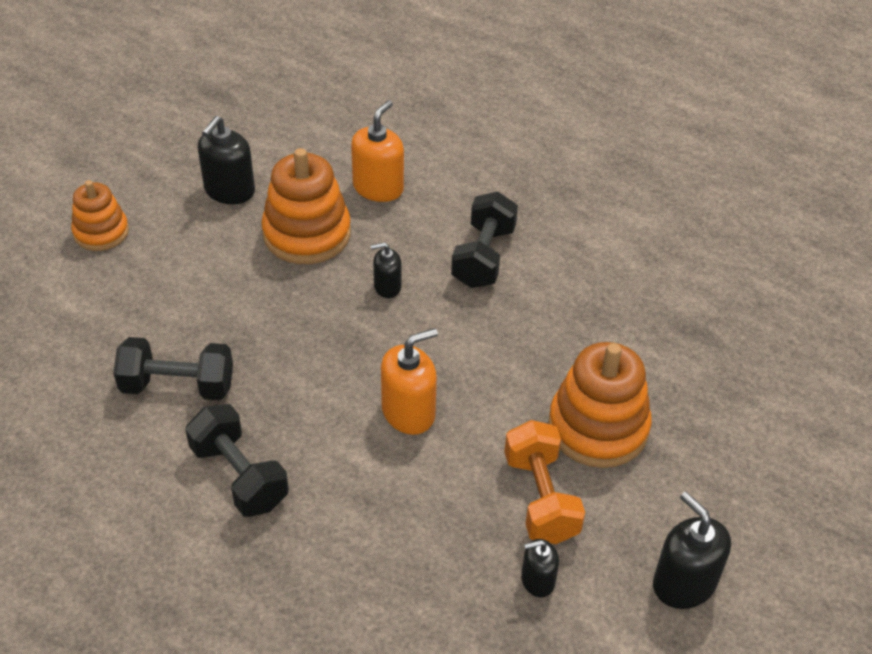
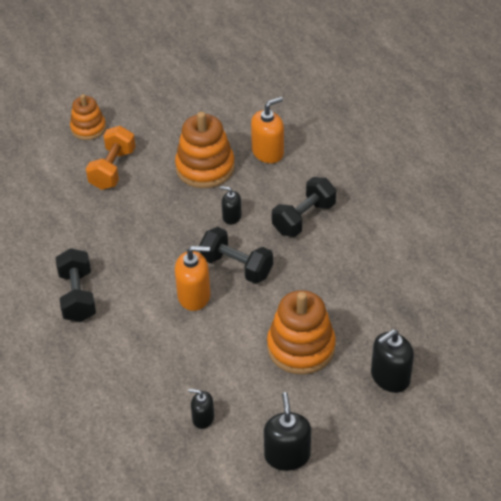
camera: 30 degrees right, 0 degrees up
black dumbbell [113,337,233,400] -> black dumbbell moved to [199,227,273,284]
black soap dispenser [198,116,255,204] -> black soap dispenser moved to [371,329,414,393]
orange dumbbell [504,420,585,544] -> orange dumbbell moved to [86,126,136,190]

